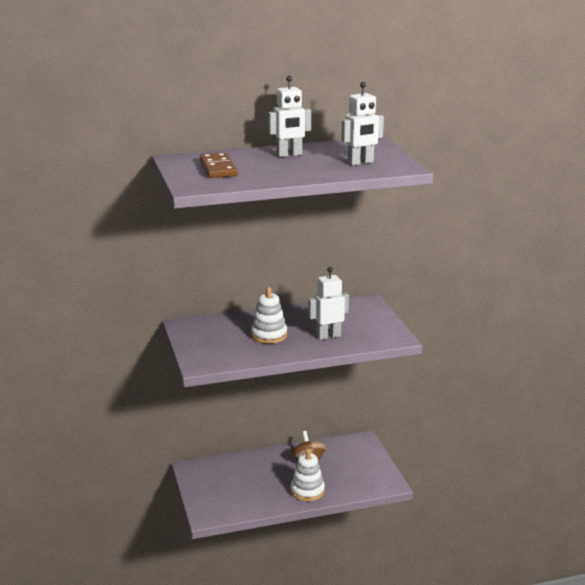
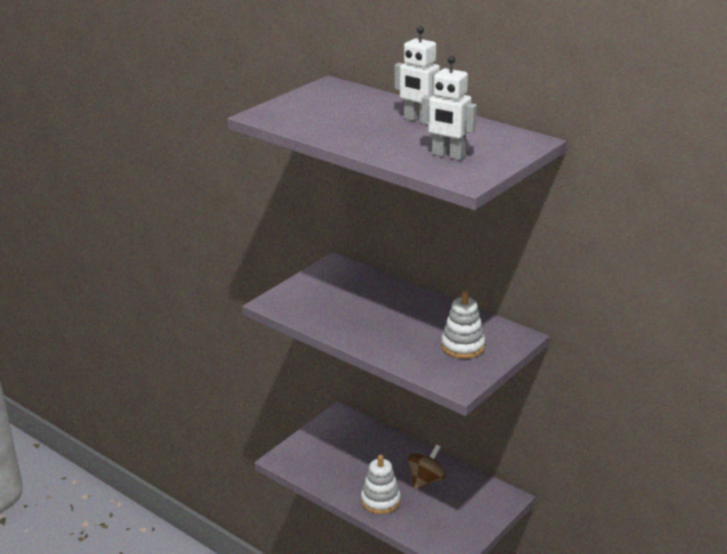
camera: 55 degrees right, 5 degrees up
brown domino [200,153,238,178] -> none
white stacking toy [251,287,287,344] -> white stacking toy moved to [441,291,485,359]
white robot [308,267,349,340] -> none

